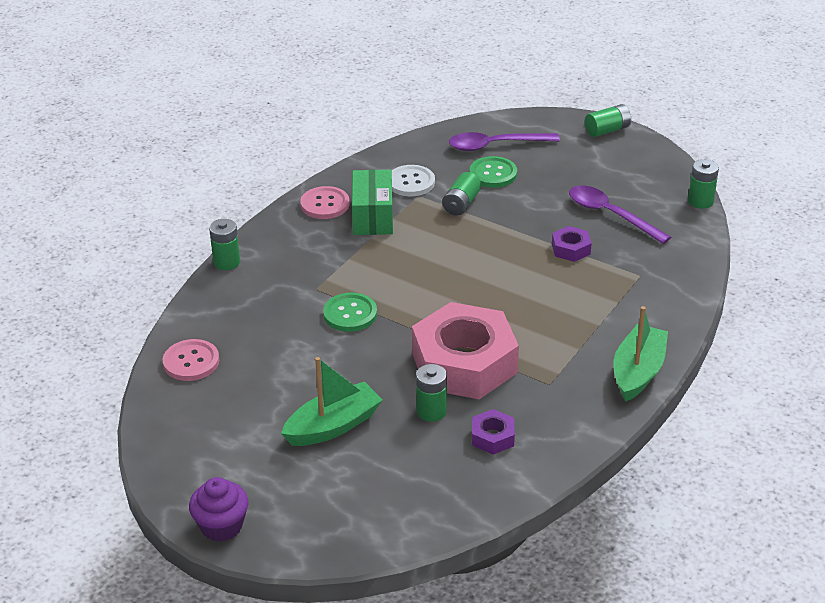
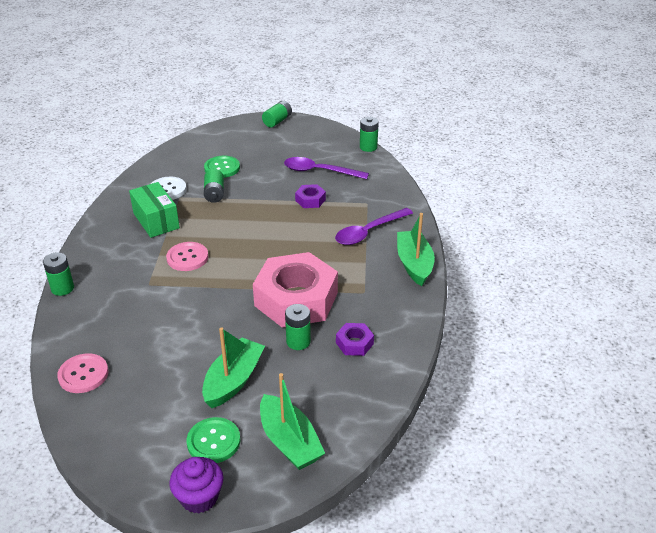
camera: 30 degrees left, 0 degrees up
pink button [300,186,350,219] -> pink button moved to [166,242,208,271]
green button [323,293,377,332] -> green button moved to [187,417,240,463]
purple spoon [449,132,560,151] -> purple spoon moved to [335,208,413,245]
none -> green boat [260,373,325,470]

